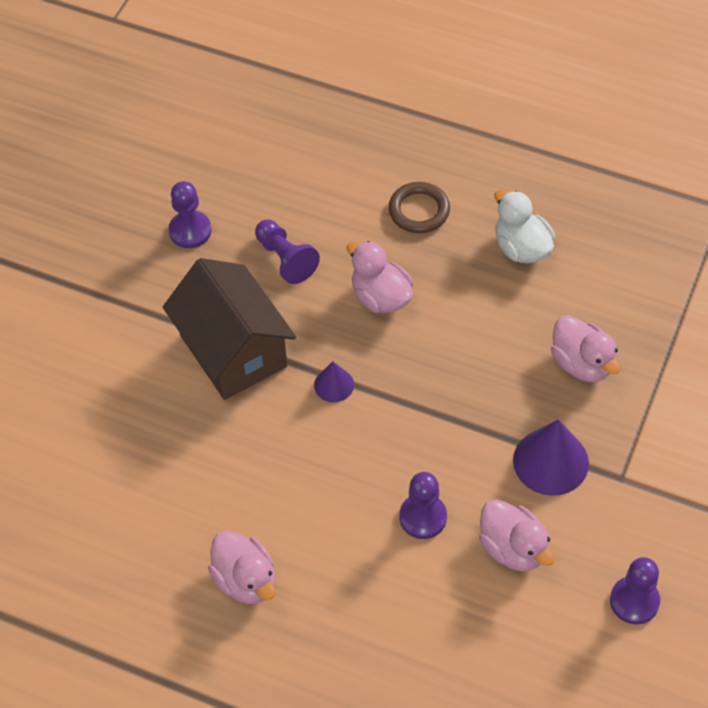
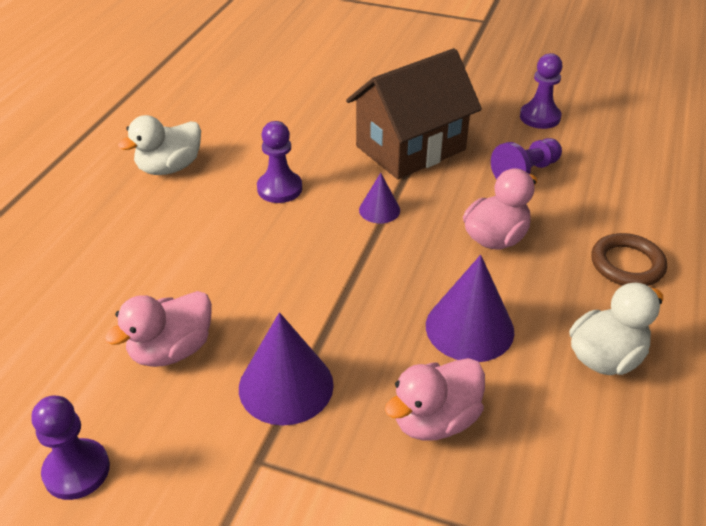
camera: 85 degrees right, 15 degrees down
pink duck [208,530,276,604] -> white duck [118,115,201,175]
purple pawn [399,472,447,539] -> purple pawn moved to [257,121,302,203]
none -> purple cone [426,255,514,362]

